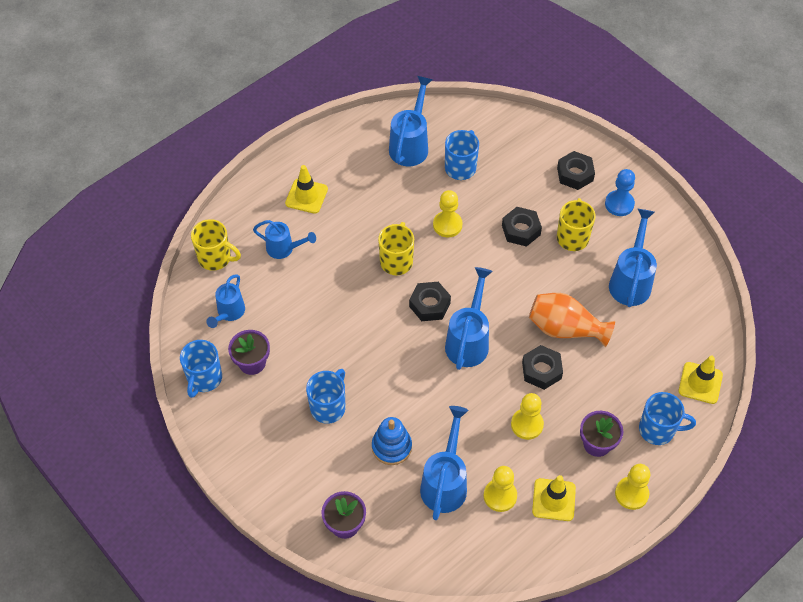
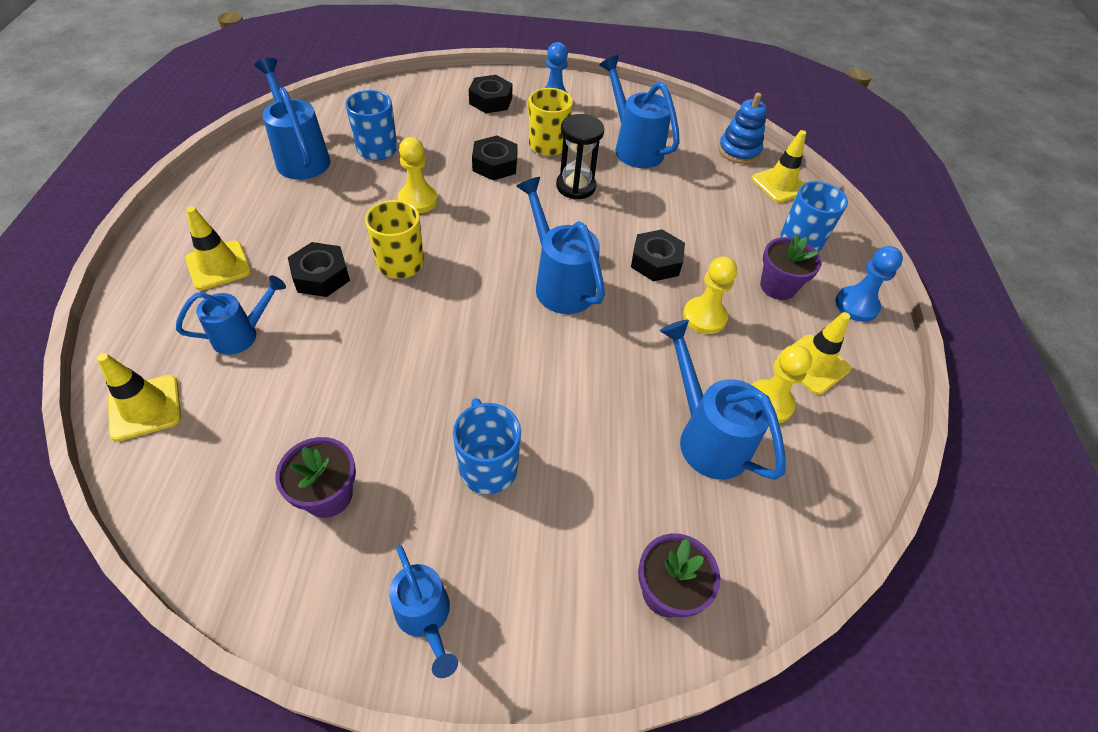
camera: 50 degrees left, 5 degrees down
blue mug [180,340,222,398] -> none
yellow mug [191,219,241,271] -> yellow traffic cone [97,353,181,441]
blue watering can [206,274,245,328] -> blue watering can moved to [389,545,458,678]
blue stacking toy [372,417,412,465] -> blue stacking toy moved to [718,93,767,164]
black nut [409,282,451,321] -> black nut moved to [288,242,350,297]
orange vase [529,293,615,347] -> none
yellow pawn [615,464,650,510] -> blue pawn [835,246,903,322]
none -> black hourglass [556,114,604,199]

